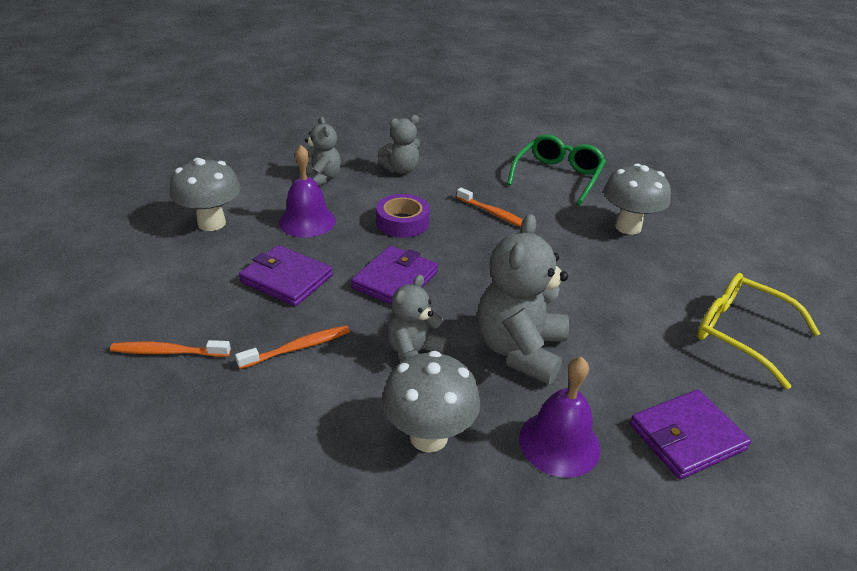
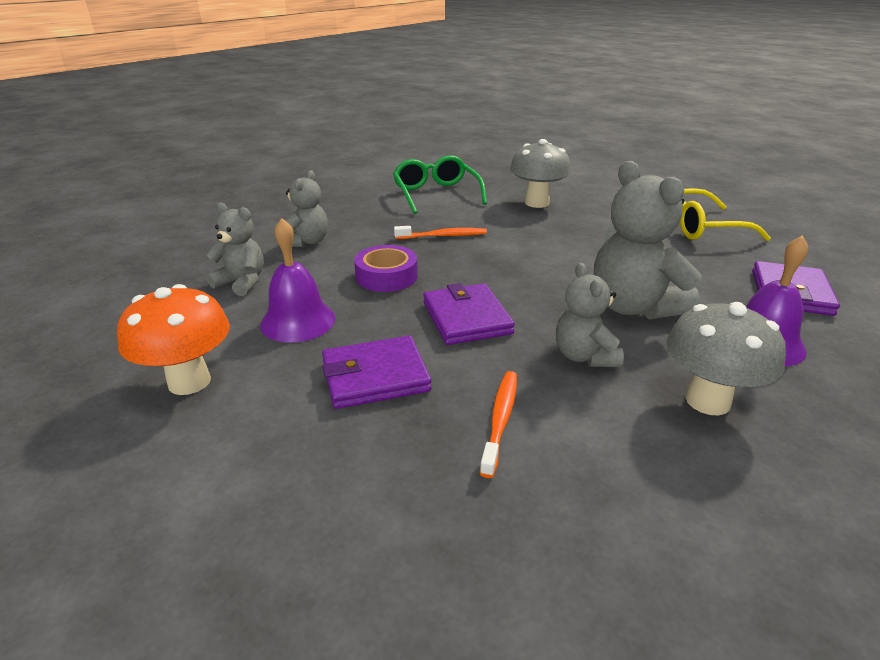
camera: 45 degrees left, 5 degrees down
orange toothbrush [110,340,231,357] -> none
grey mushroom [170,158,241,231] -> orange mushroom [117,284,230,395]

